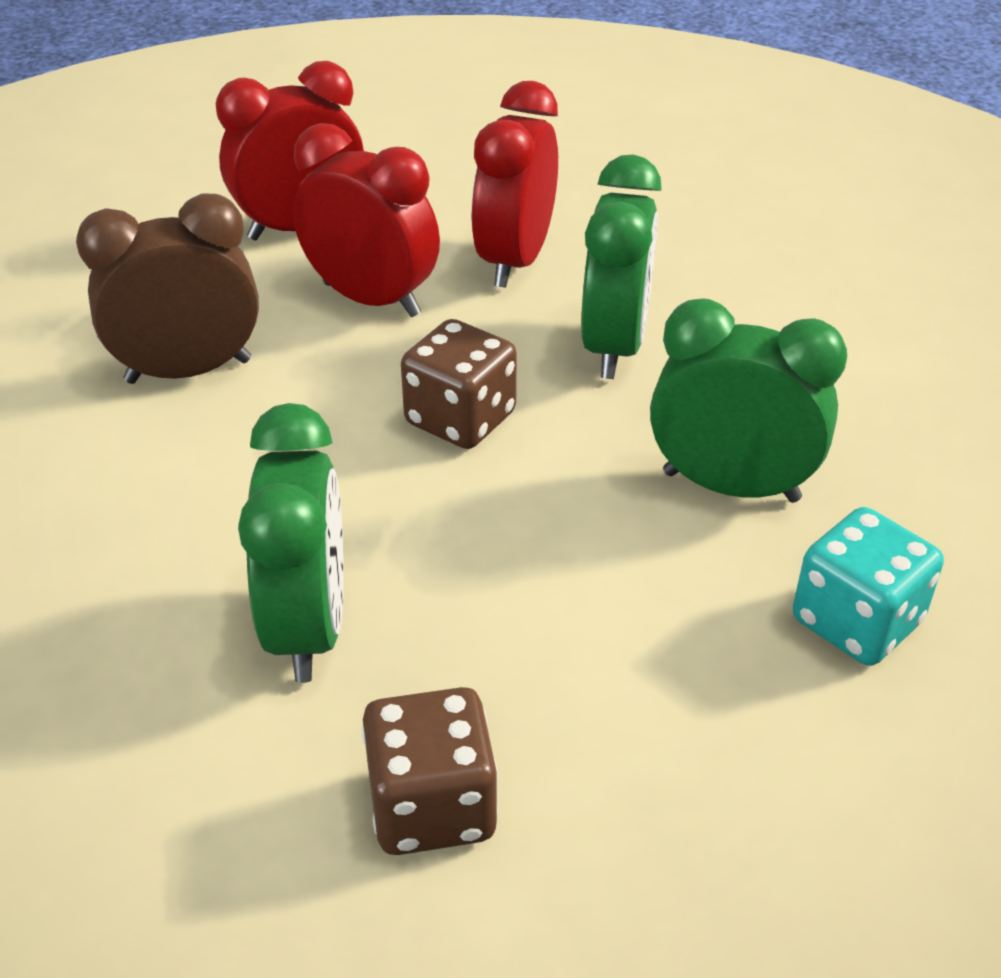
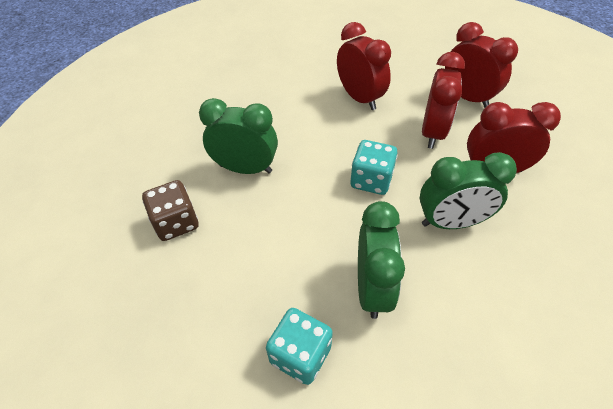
camera: 75 degrees right, 10 degrees up
brown clock [76,194,259,384] -> red clock [337,22,391,110]
green clock [238,403,344,683] -> green clock turned 150 degrees counterclockwise [199,98,278,174]
brown dice [401,319,517,449] -> turquoise dice [350,140,398,195]

